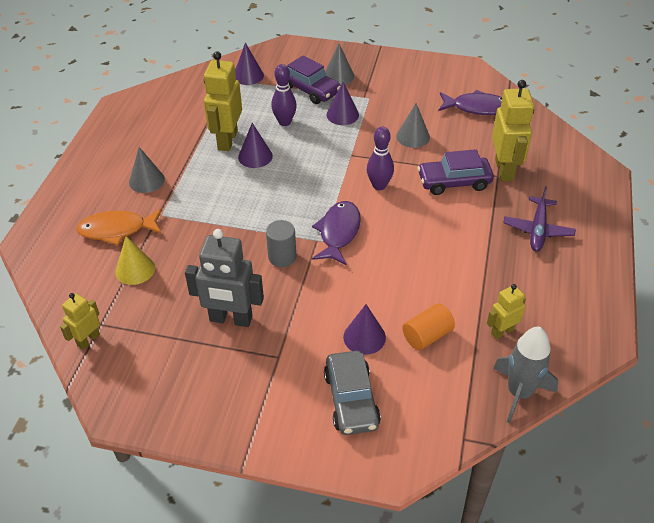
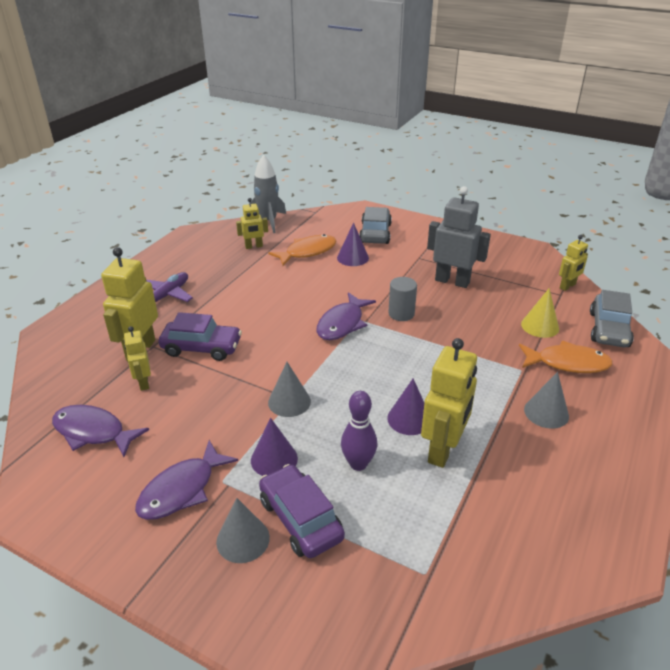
camera: 165 degrees left, 10 degrees down
purple cone [235,43,264,85] -> none
purple bowling pin [367,127,394,190] -> none
grey cone [396,103,430,148] -> grey cone moved to [268,362,311,417]
orange cylinder [403,303,455,350] -> orange fish [268,234,337,266]
none -> yellow robot [124,326,151,391]
none -> purple fish [135,440,238,520]
none -> grey car [590,290,634,347]

